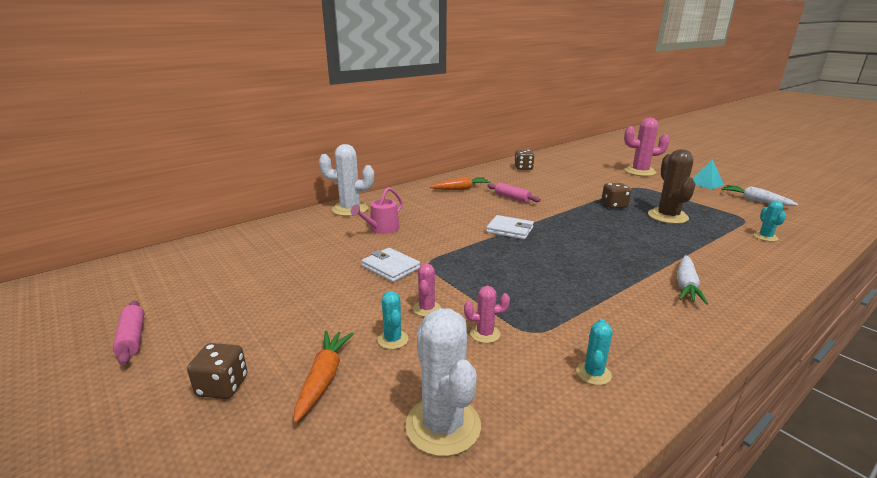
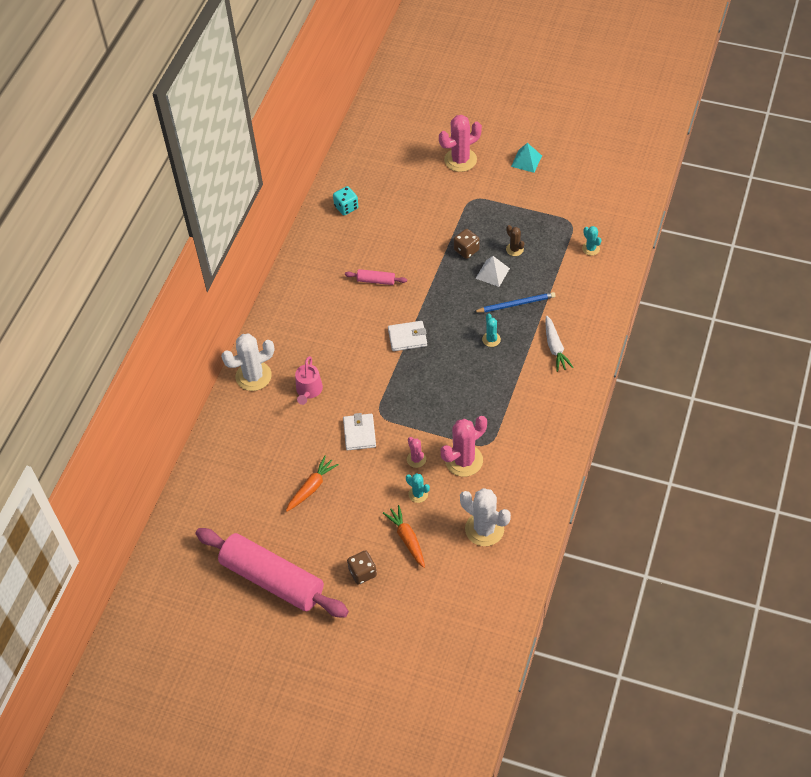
camera: 30 degrees left, 30 degrees up
pink rolling pin [113,301,144,365] -> pink rolling pin [196,528,349,617], size x2.48
white wallet [362,248,420,282] -> white wallet turned 75 degrees clockwise [343,413,376,450]
orange carrot [430,177,491,190] -> orange carrot moved to [286,456,339,512]
pink cactus [464,286,510,343] -> pink cactus [440,416,487,477], size x1.94
brown dice [514,150,534,170] -> turquoise dice [333,186,358,215]
turquoise cactus [576,319,613,385] -> turquoise cactus moved to [482,314,501,347]
brown cactus [648,149,696,224] -> brown cactus [506,225,524,256], size x0.52
white carrot [721,185,798,206] -> none
none -> blue pencil [474,292,556,313]
none -> white pyramid [475,256,510,287]

